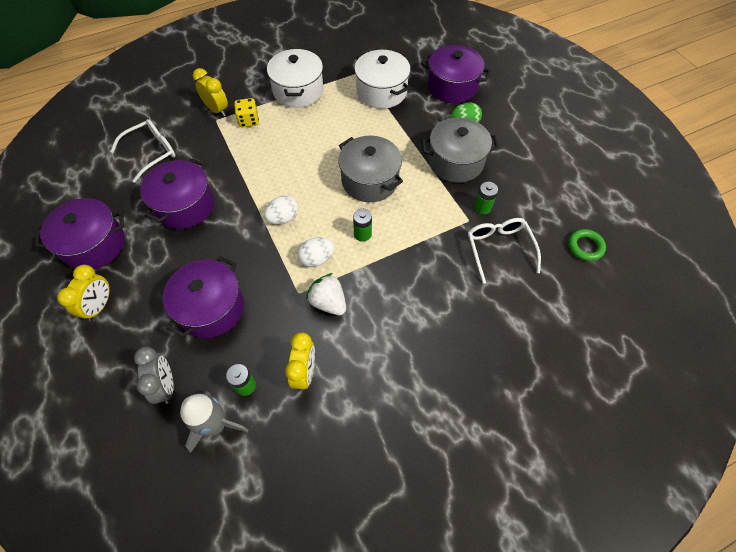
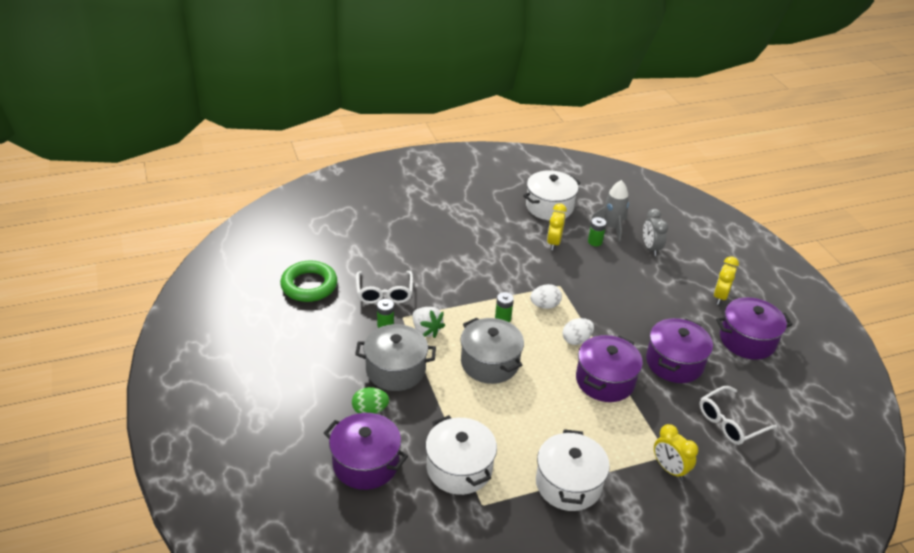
camera: 175 degrees left, 20 degrees down
purple pot [163,256,244,338] -> purple pot moved to [576,335,643,402]
yellow dice [234,98,259,127] -> none
white strawberry [306,273,346,315] -> white strawberry moved to [413,307,445,338]
green ring [568,229,606,261] -> green ring [280,260,337,302], size x1.75
none -> white pot [523,170,580,220]

